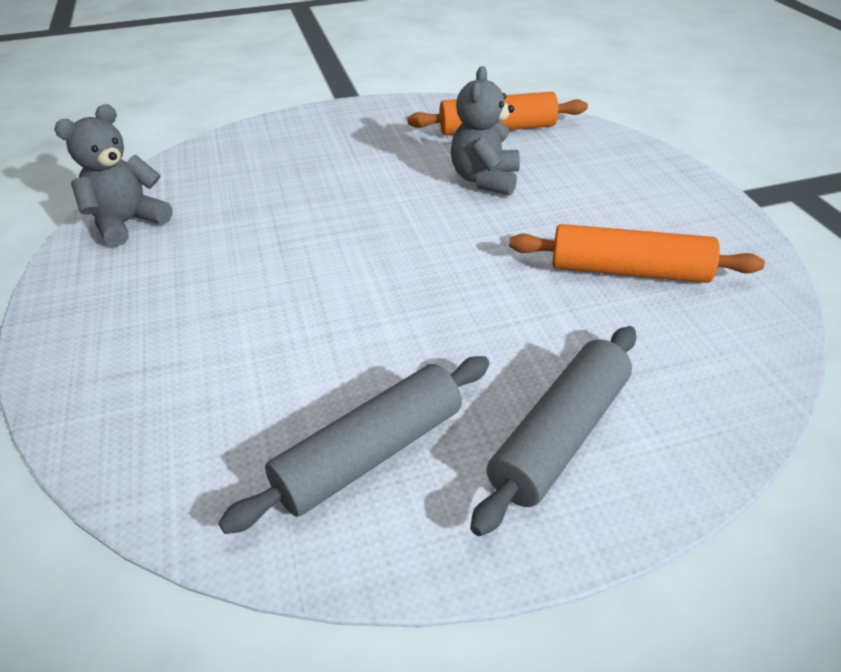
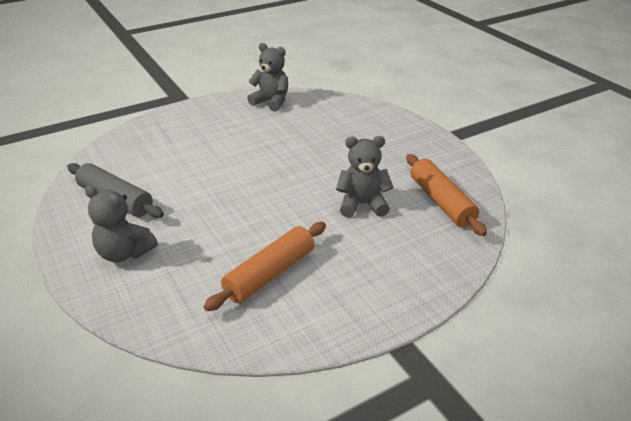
camera: 75 degrees right, 5 degrees down
grey rolling pin [470,326,636,536] -> grey teddy bear [85,185,158,262]
orange rolling pin [509,224,765,283] -> orange rolling pin turned 45 degrees clockwise [204,222,326,311]

